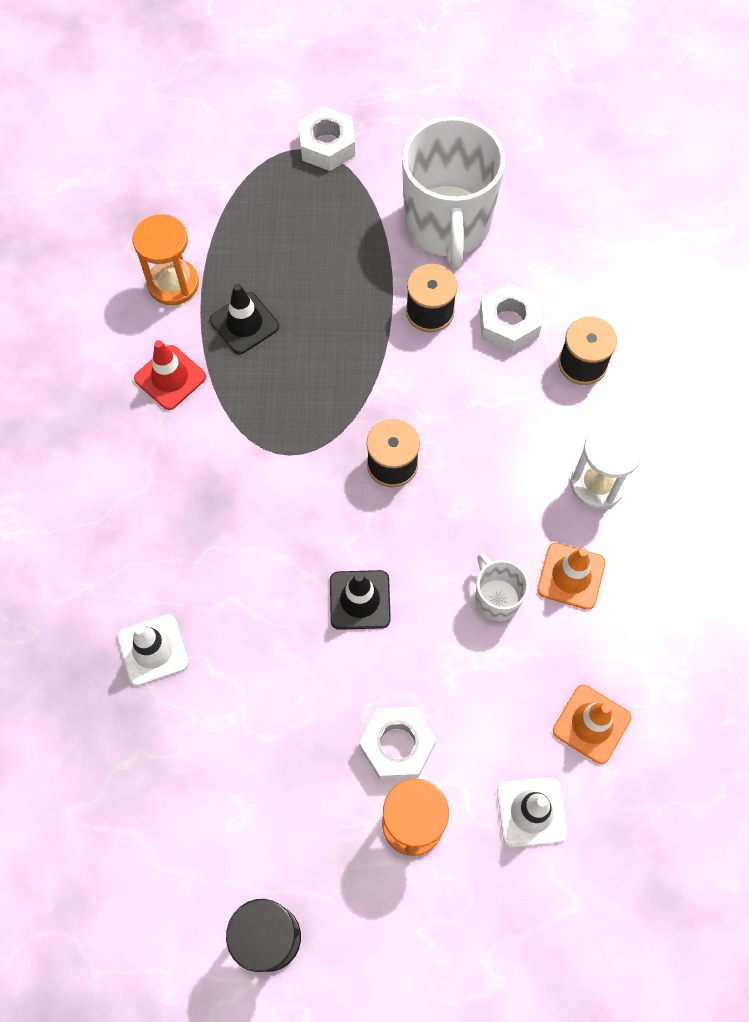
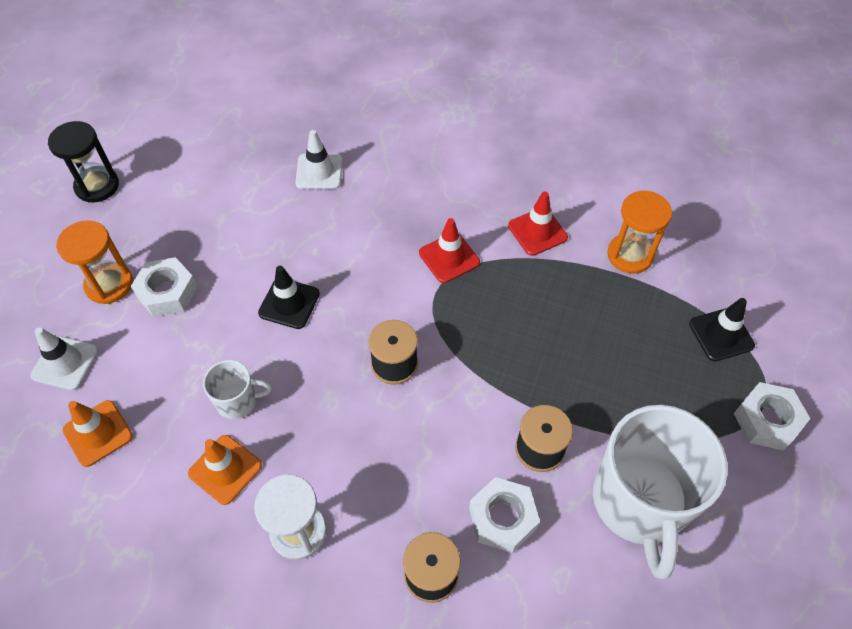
camera: 110 degrees right, 10 degrees down
black traffic cone [210,284,279,354] -> black traffic cone moved to [689,298,755,361]
white mug [402,116,505,270] -> white mug turned 105 degrees counterclockwise [593,405,728,579]
none -> red traffic cone [419,218,480,283]

